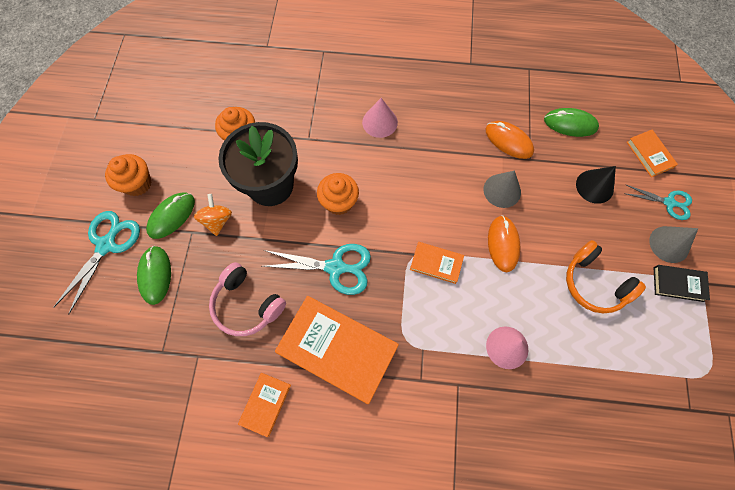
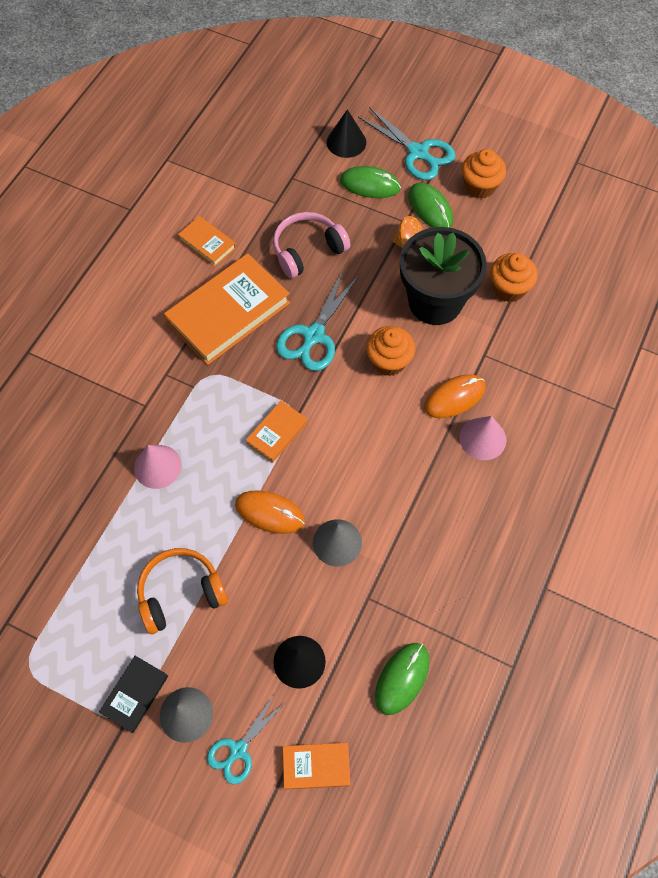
camera: 110 degrees right, 5 degrees down
orange mouse [485,121,534,159] -> orange mouse moved to [424,374,486,418]
none -> black cone [327,109,366,158]

